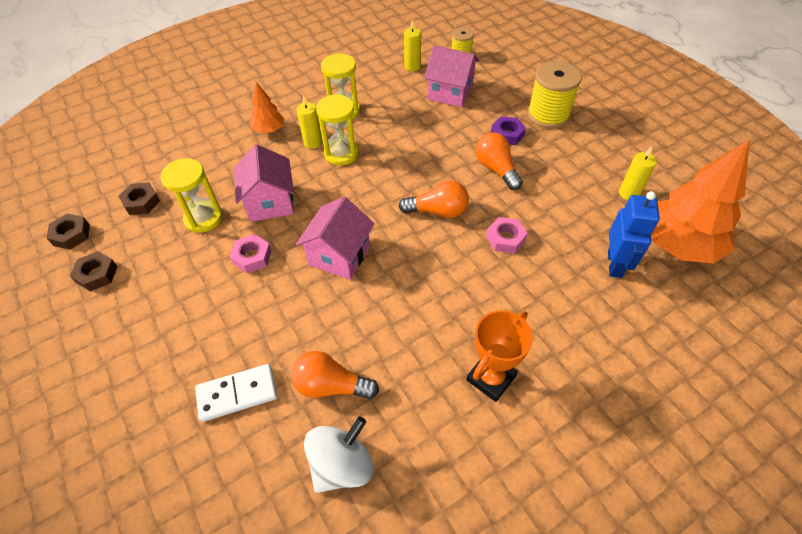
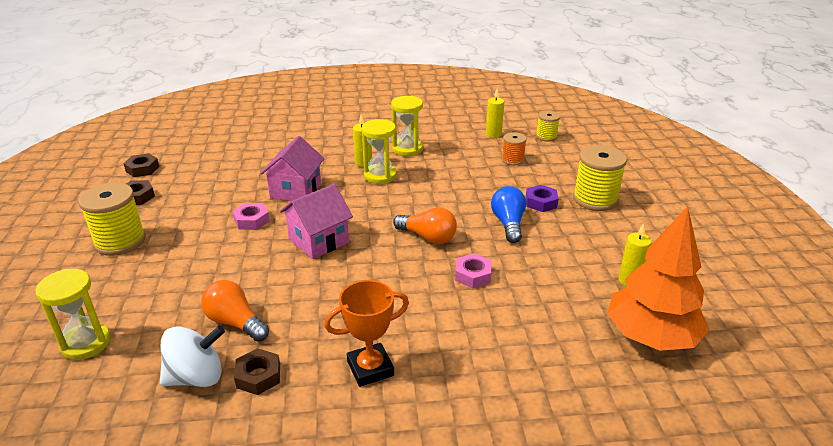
camera: 25 degrees right, 20 degrees down
brown nut [118,182,160,215] -> brown nut moved to [234,348,280,395]
yellow hourglass [161,158,223,233] -> yellow hourglass moved to [36,269,111,360]
white domino [195,364,277,422] -> none
orange tree [250,82,285,133] -> none
pink house [424,45,479,107] -> orange spool [502,132,527,165]
orange light bulb [475,132,523,190] -> blue light bulb [491,186,526,243]
blue robot [608,191,660,278] -> none
none -> yellow spool [78,182,146,256]

